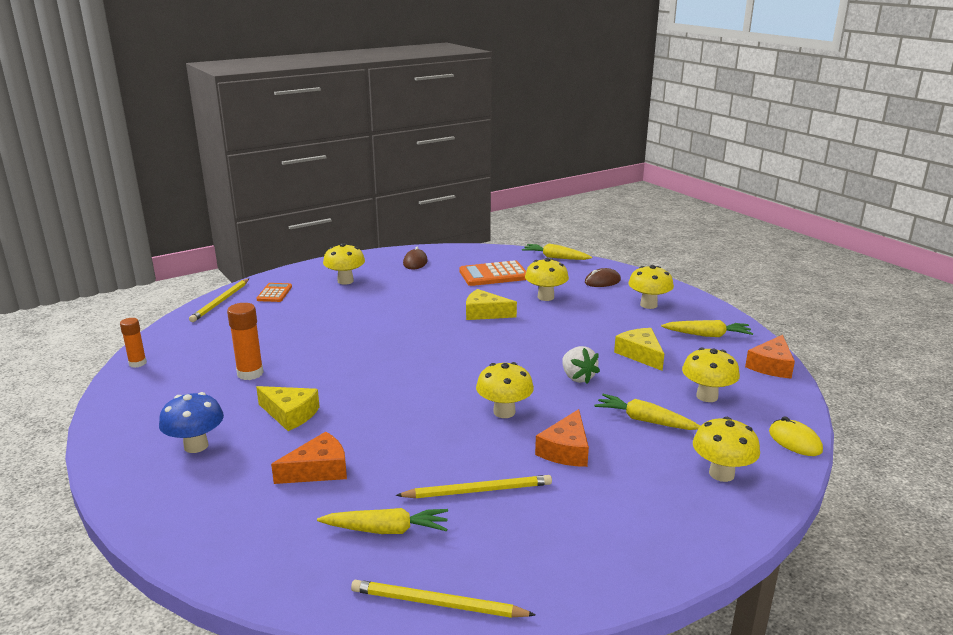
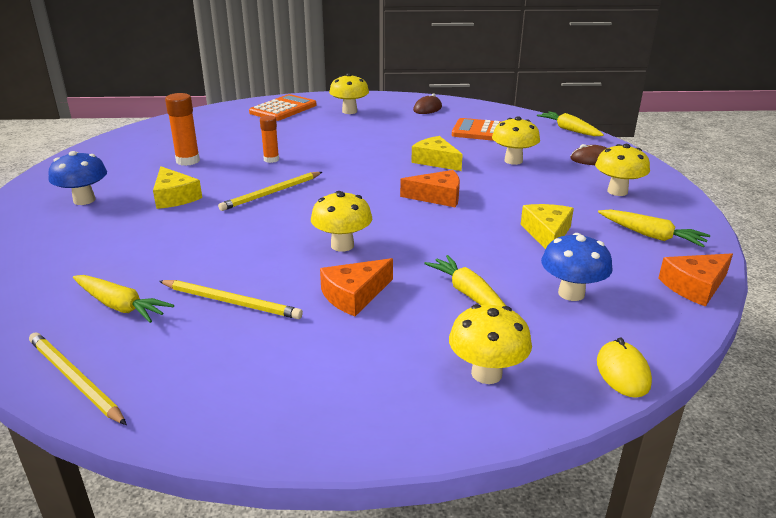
camera: 30 degrees right, 5 degrees up
orange glue stick [120,318,147,368] -> orange glue stick moved to [260,115,279,163]
yellow pencil [189,279,249,322] -> yellow pencil moved to [218,172,322,211]
orange calculator [256,283,292,302] -> orange calculator [249,94,317,121], size x1.70
orange cheese [271,432,347,484] -> orange cheese moved to [400,170,460,208]
white strawberry [562,346,600,384] -> none
yellow mushroom [682,348,740,402] -> blue mushroom [541,233,613,301]

